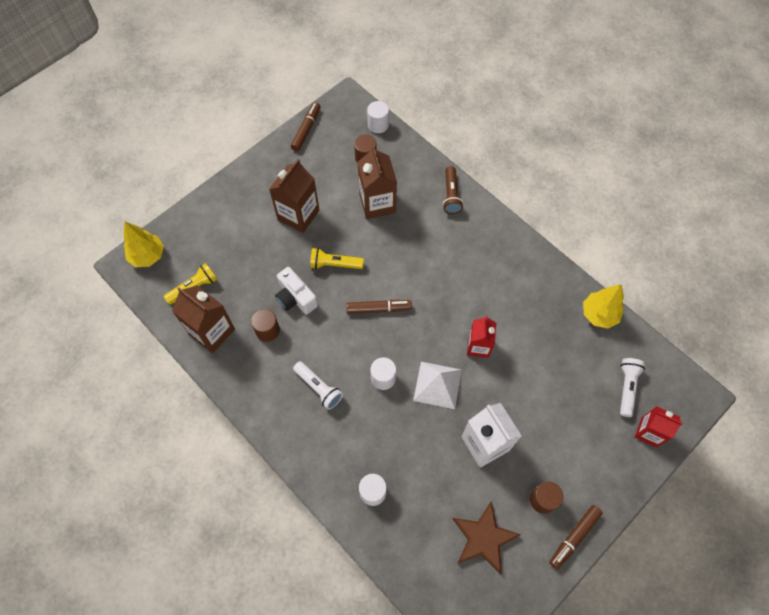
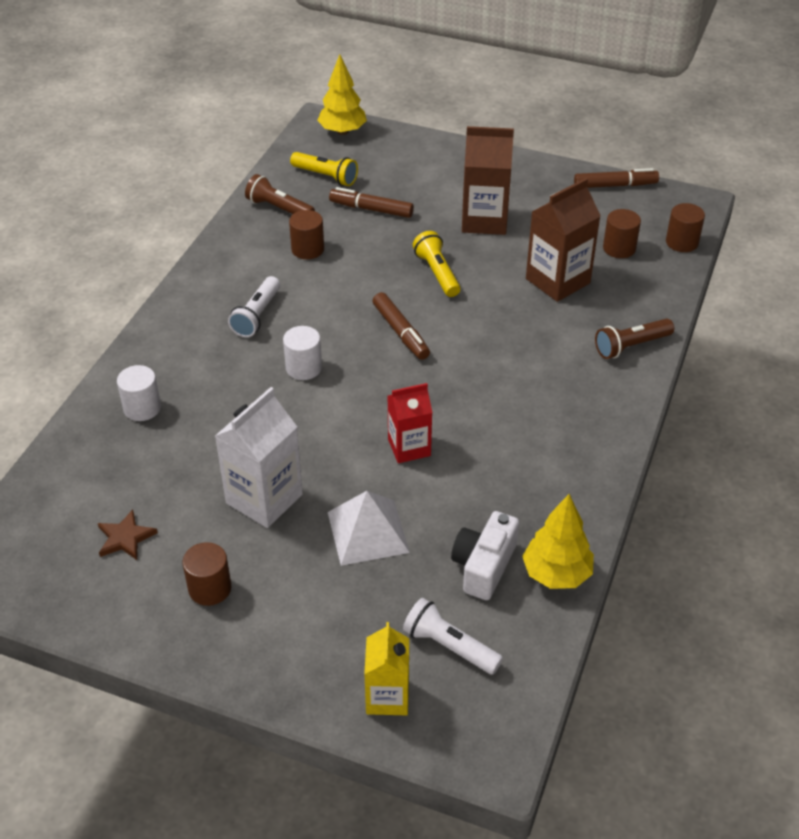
camera: 65 degrees right, 20 degrees down
brown carton [172,285,235,353] -> brown flashlight [245,174,315,214]
white camera [275,267,318,315] -> white camera moved to [451,511,519,600]
white cylinder [367,101,389,133] -> brown cylinder [666,203,705,252]
white pyramid [413,362,462,409] -> white pyramid moved to [328,491,410,566]
brown star [453,502,521,574] -> brown star [98,509,158,560], size x0.58
brown marker [549,505,603,570] -> brown marker moved to [329,187,414,218]
white flashlight [620,358,645,417] -> white flashlight turned 135 degrees counterclockwise [403,598,503,675]
red carton [635,406,683,448] -> yellow carton [364,622,409,715]

